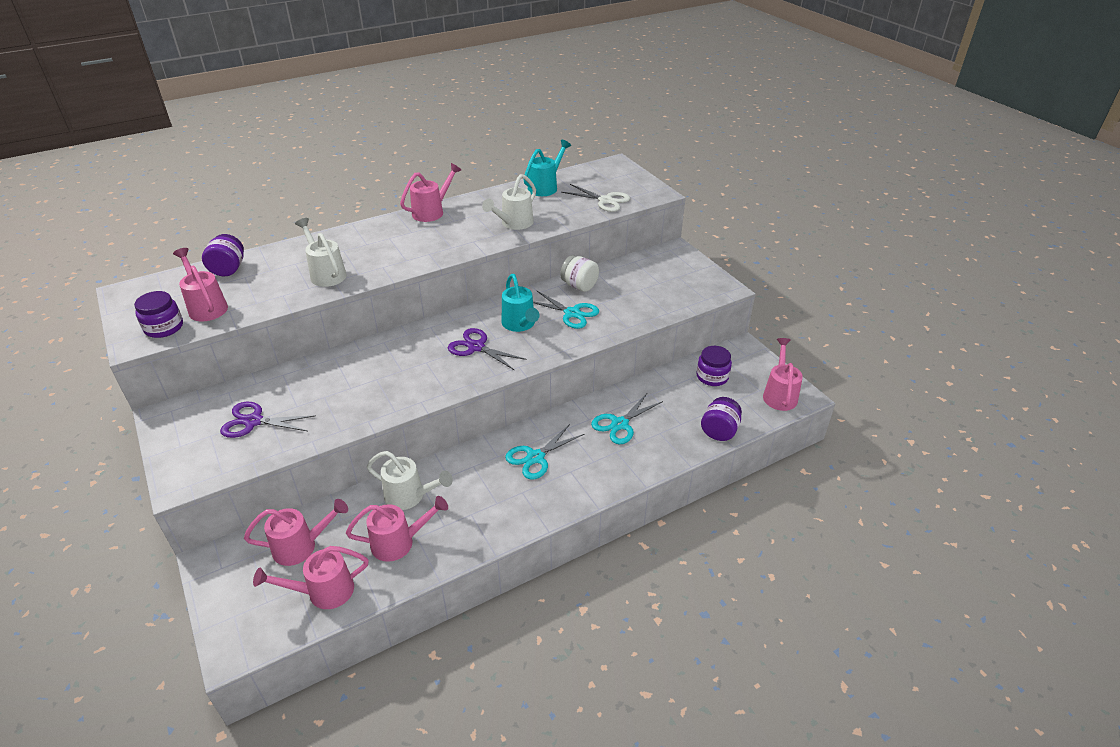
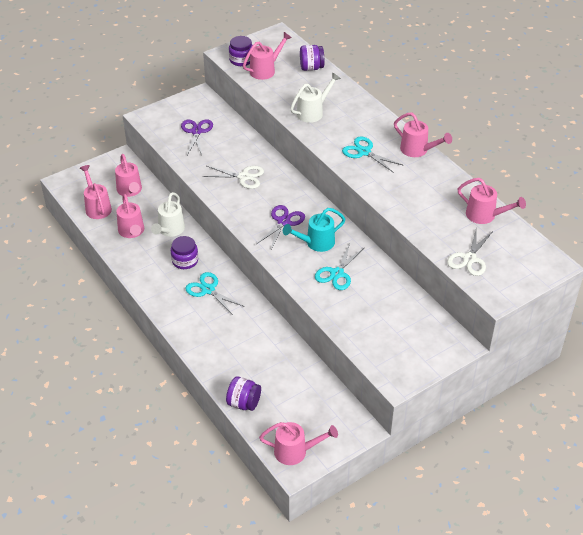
camera: 85 degrees right, 5 degrees up
white watering can [482,174,536,230] -> none
turquoise watering can [523,140,571,196] -> pink watering can [457,178,526,224]
white jar [560,255,599,292] -> none
turquoise scissors [591,392,663,444] -> turquoise scissors moved to [342,137,402,173]
purple jar [696,346,732,386] -> purple jar moved to [171,236,198,269]
none -> white scissors [203,166,264,189]

